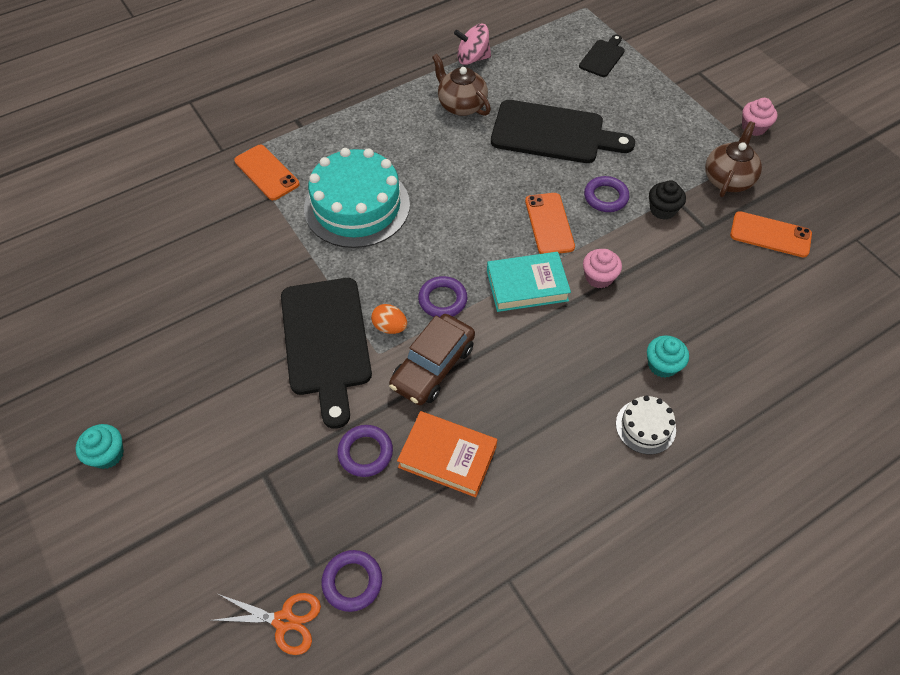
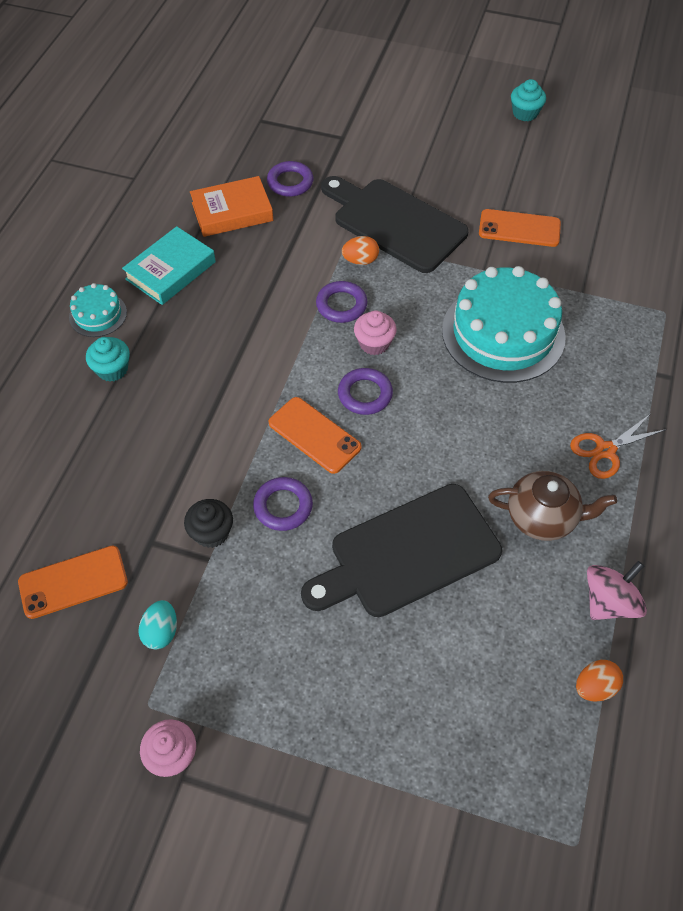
camera: 140 degrees right, 0 degrees up
turquoise cupcake [75,424,124,469] -> turquoise cupcake moved to [511,79,546,121]
orange scissors [210,593,321,655] -> orange scissors moved to [570,414,667,479]
orange phone [234,145,300,200] -> orange phone moved to [479,209,561,247]
purple ring [321,550,382,612] -> purple ring moved to [338,368,393,415]
brown car [389,314,475,405] -> none
turquoise book [487,252,571,312] -> turquoise book moved to [122,226,216,305]
black cutting board [579,35,625,77] -> none
pink cupcake [583,249,622,288] -> pink cupcake moved to [354,311,397,355]
white cake [616,395,676,455] -> turquoise cake [69,283,127,337]
brown teapot [705,121,762,197] -> turquoise egg [139,600,177,649]
none -> orange egg [576,660,623,702]

